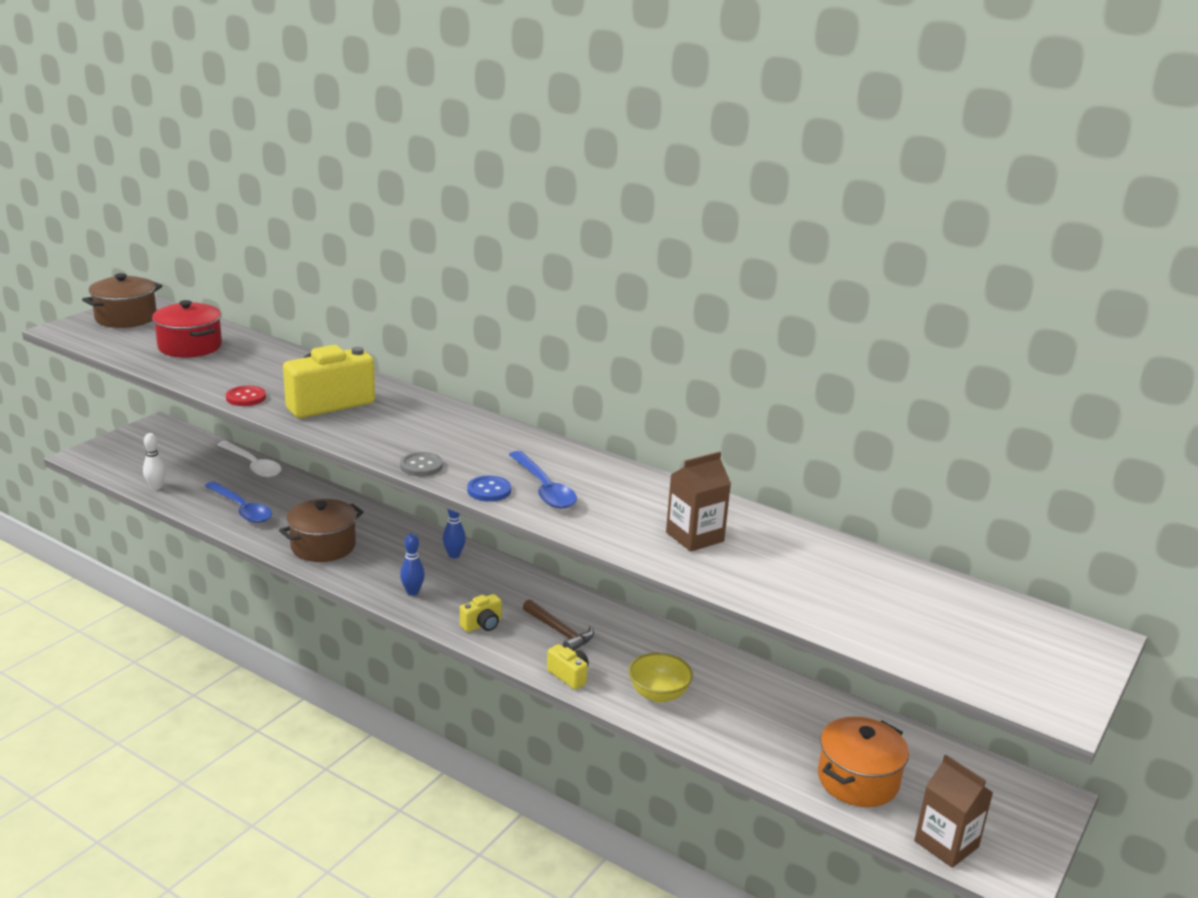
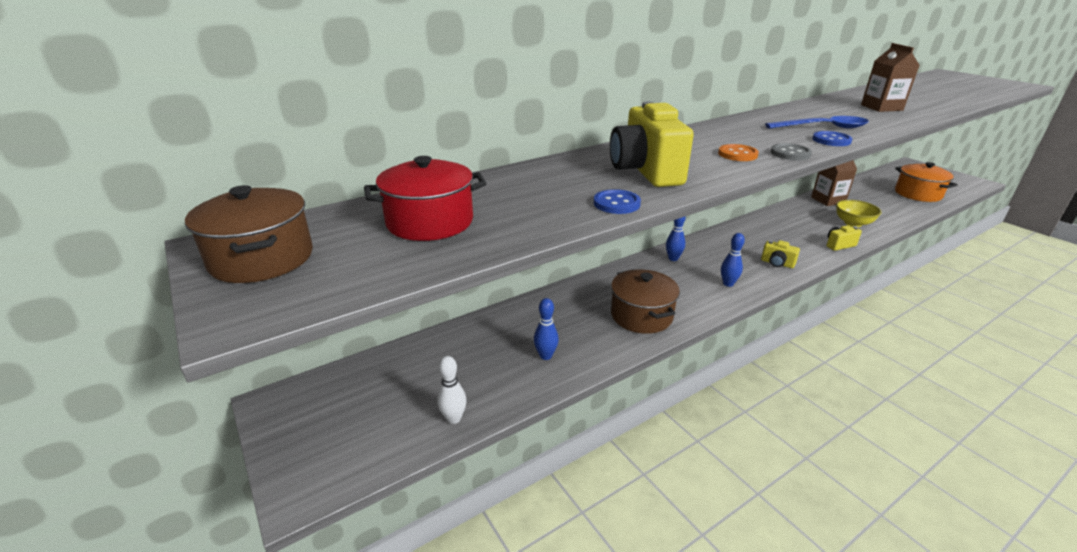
camera: 65 degrees left, 5 degrees up
blue spoon [205,481,272,523] -> blue bowling pin [534,298,559,360]
white spoon [217,441,281,477] -> none
red button [226,386,266,406] -> blue button [594,189,641,214]
yellow camera [460,594,502,632] -> yellow camera turned 135 degrees clockwise [761,240,800,268]
brown hammer [523,599,594,651] -> none
brown carton [914,754,993,868] -> brown carton moved to [811,160,857,206]
none -> orange button [718,144,759,161]

